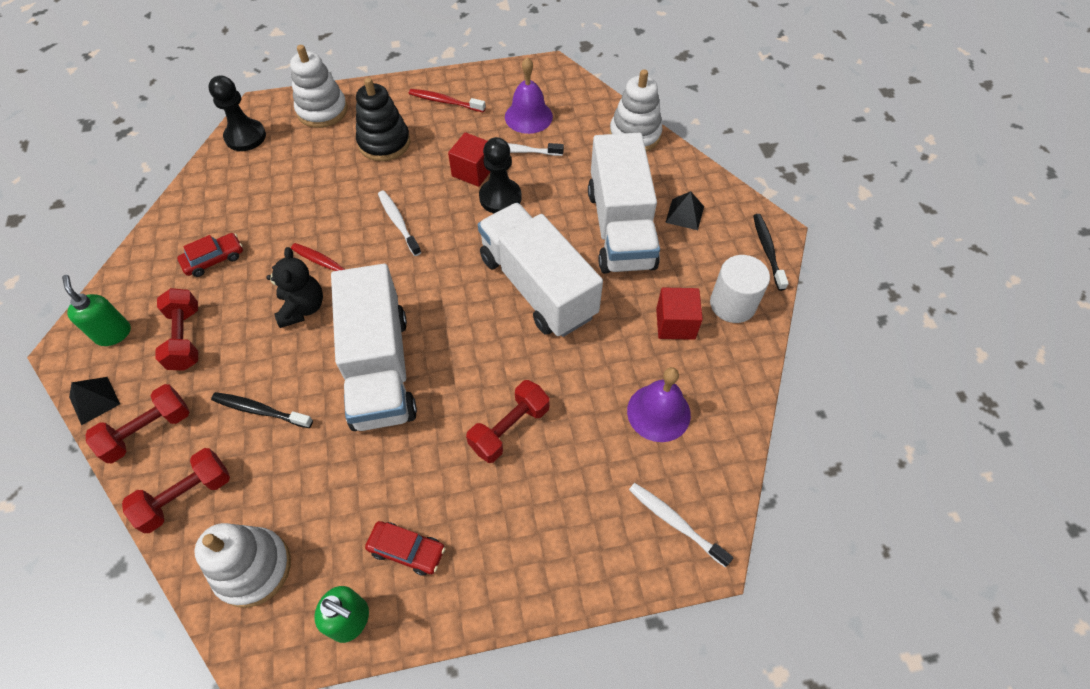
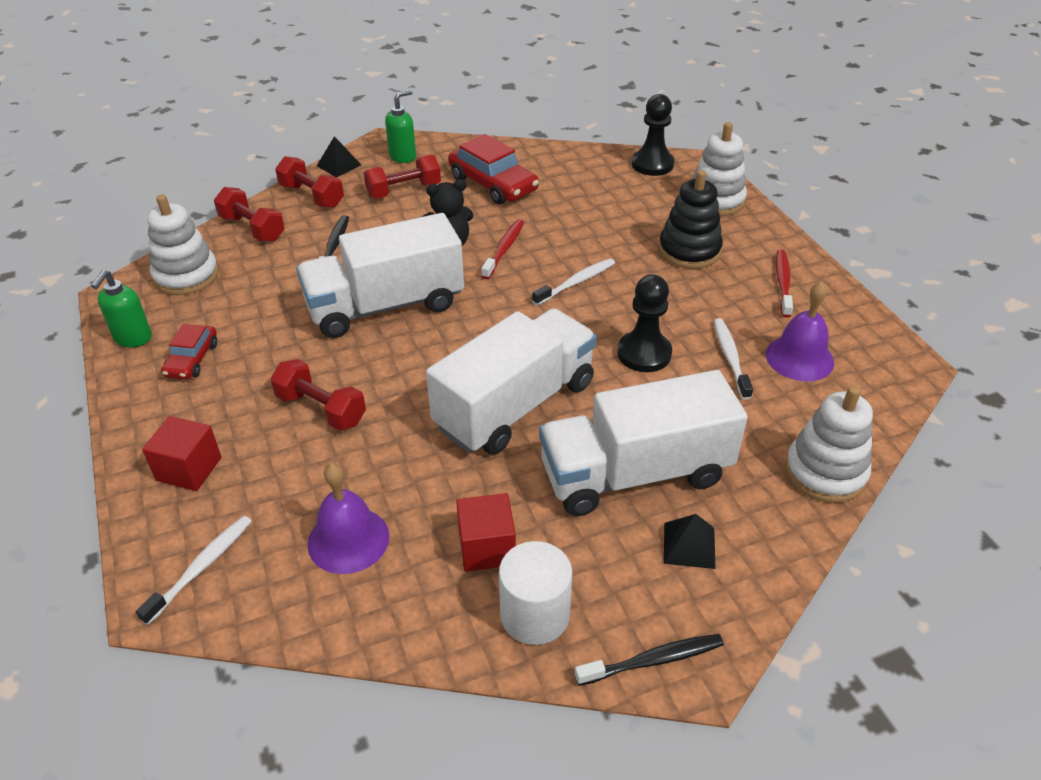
camera: 80 degrees right, 15 degrees down
red car [177,233,243,277] -> red car [448,134,539,204], size x1.72
red cube [448,132,490,187] -> red cube moved to [142,416,222,491]

